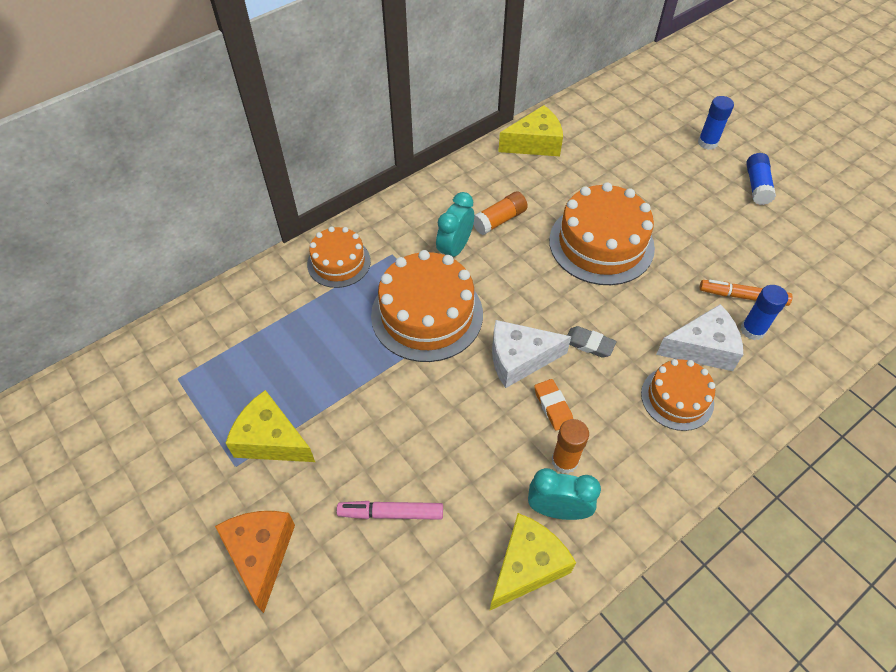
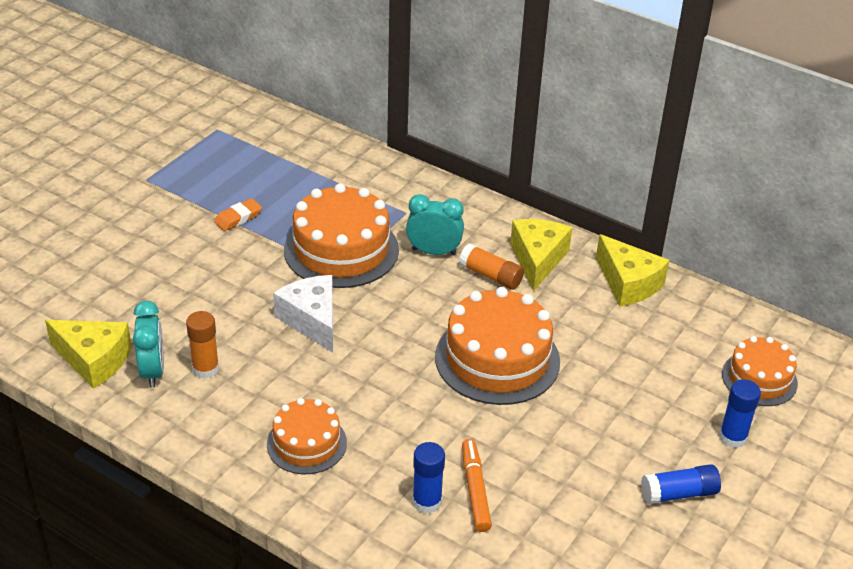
camera: 70 degrees right, 15 degrees down
orange cheese [215,511,295,613] -> none
yellow cheese [225,390,315,462] -> yellow cheese moved to [510,219,572,291]
orange cake [307,226,371,288] -> orange cake moved to [722,336,798,406]
pink marker [337,501,443,520] -> none
orange eraser [534,379,573,431] -> orange eraser moved to [214,198,262,231]
grey eraser [567,326,616,358] -> none
white cheese [656,304,743,371] -> none

